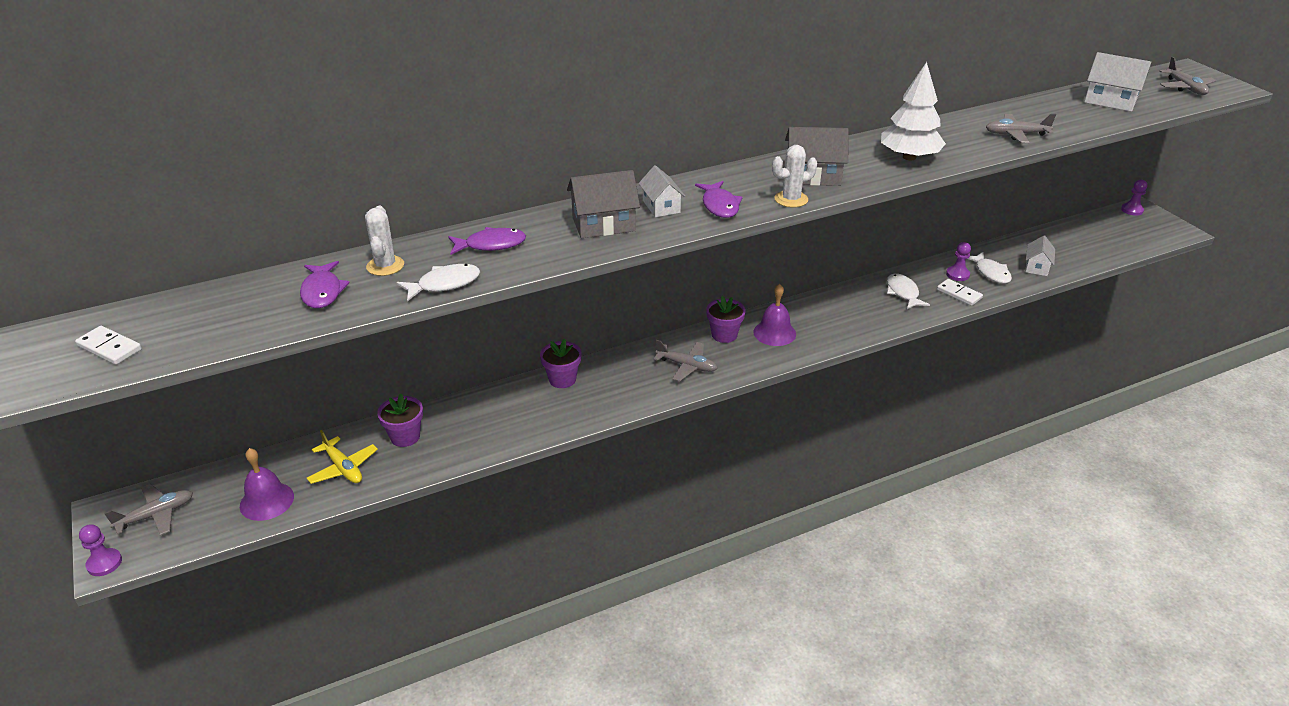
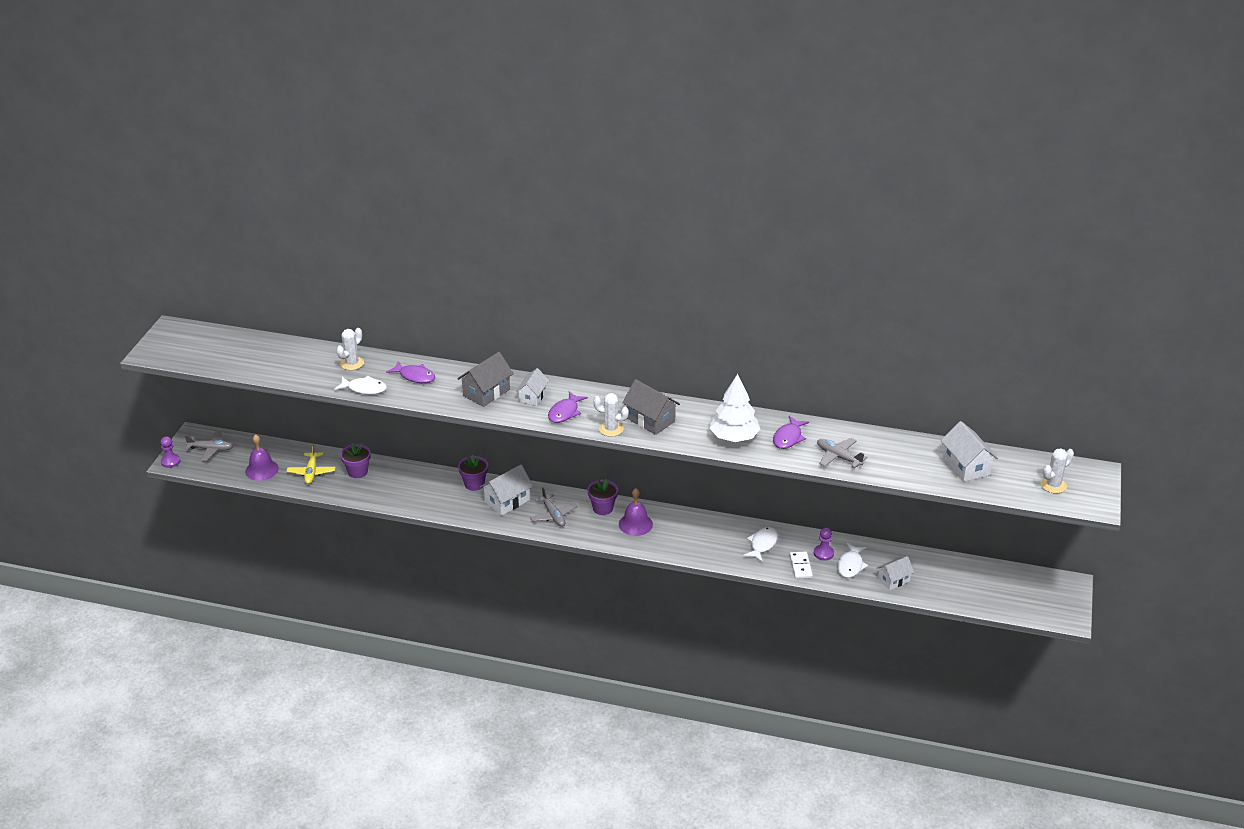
camera: 40 degrees right, 0 degrees up
white domino [75,326,142,365] -> none
purple fish [300,261,350,308] -> purple fish moved to [773,416,809,449]
grey house [567,170,640,238] -> grey house turned 75 degrees counterclockwise [457,352,514,407]
purple pawn [1121,180,1147,216] -> none
grey plane [1159,57,1216,95] -> white cactus [1040,448,1074,494]
none -> white house [480,465,533,516]

